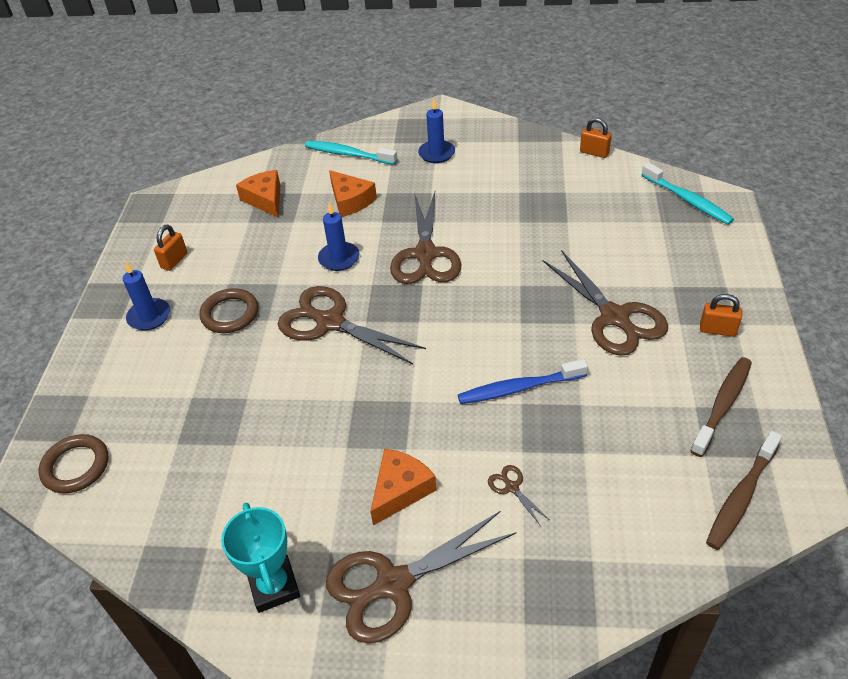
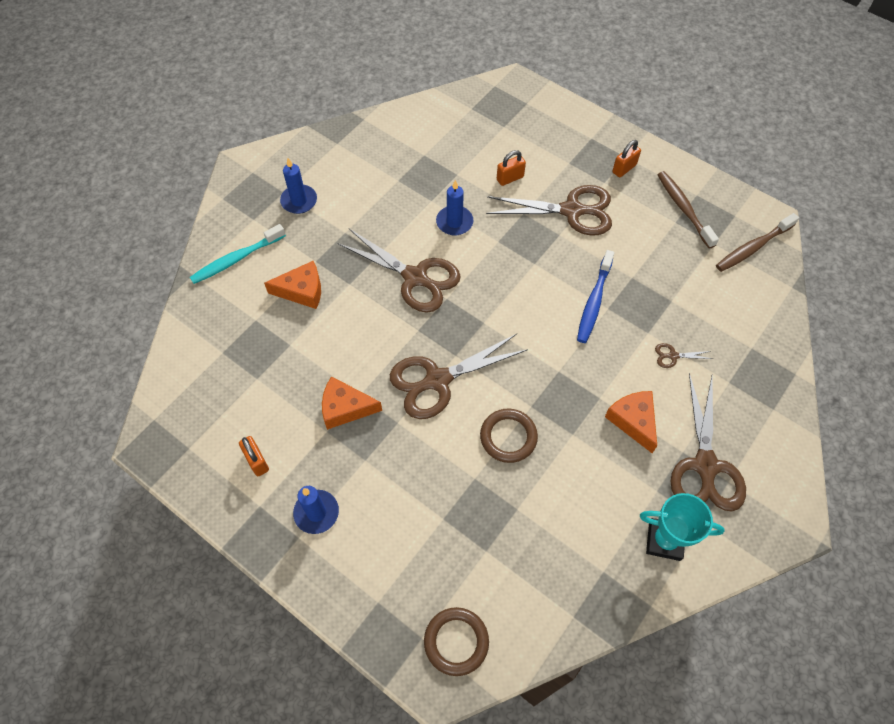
camera: 60 degrees left, 15 degrees up
brown ring [200,288,258,333] -> brown ring moved to [480,409,538,463]
orange cheese [236,170,280,217] -> orange cheese moved to [322,376,382,430]
blue candle [318,202,360,271] -> blue candle moved to [436,180,473,236]
orange padlock [580,118,612,158] -> orange padlock moved to [497,150,526,186]
turquoise toothbrush [641,162,734,225] -> none
brown toothbrush [706,431,782,550] -> brown toothbrush turned 75 degrees clockwise [716,213,799,272]

